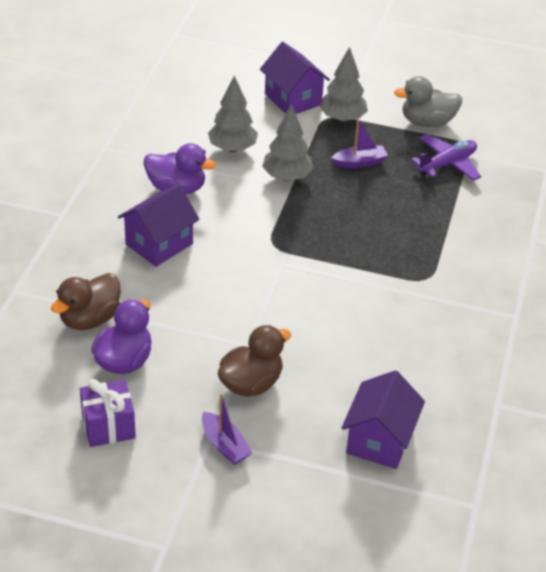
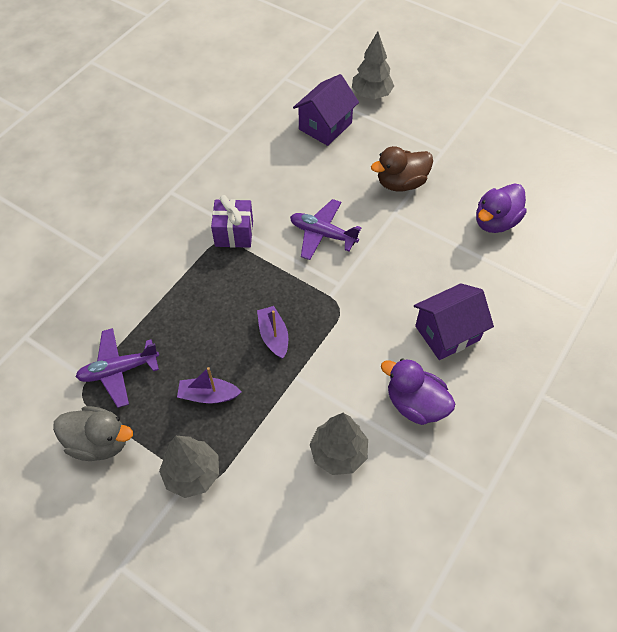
camera: 160 degrees left, 15 degrees up
brown duck [51,273,121,330] -> none
purple gift [80,379,136,447] -> purple gift moved to [211,195,253,248]
purple boat [202,394,253,465] -> purple boat moved to [257,306,288,359]
purple house [260,42,330,114] -> none
grey tree [262,104,314,181] -> grey tree moved to [352,31,394,99]
none -> purple plane [290,199,361,260]

